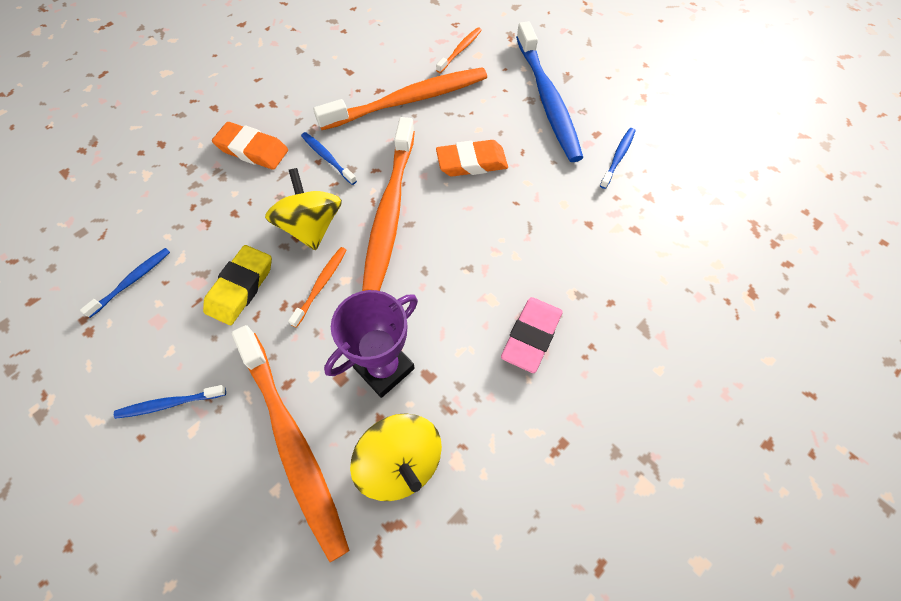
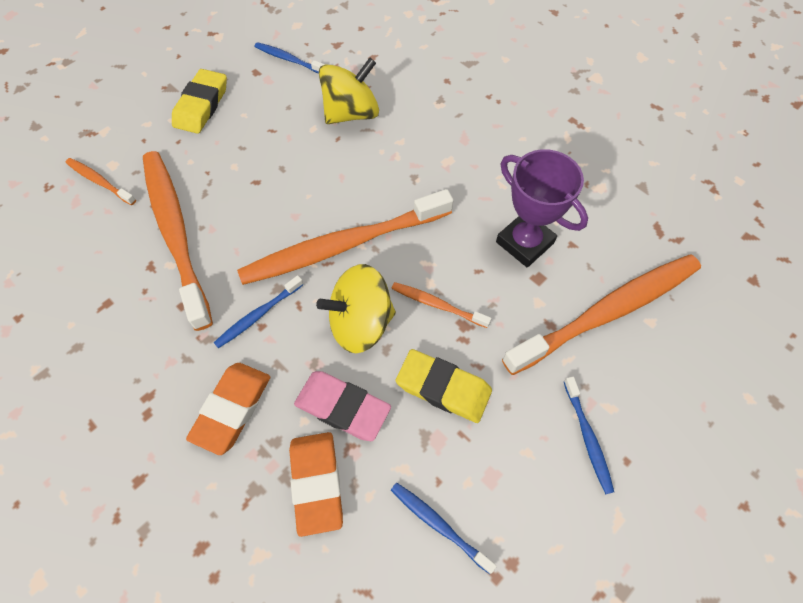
camera: 90 degrees left, 0 degrees up
yellow spinning top [350,413,442,501] -> yellow spinning top moved to [319,58,379,124]
orange toothbrush [362,117,415,291] -> orange toothbrush turned 150 degrees clockwise [237,189,454,285]
orange eraser [436,140,508,177] -> orange eraser moved to [289,432,343,537]
pink eraser [501,297,563,373] -> pink eraser moved to [294,371,391,441]
blue toothbrush [516,21,583,162] -> yellow eraser [172,69,227,134]

